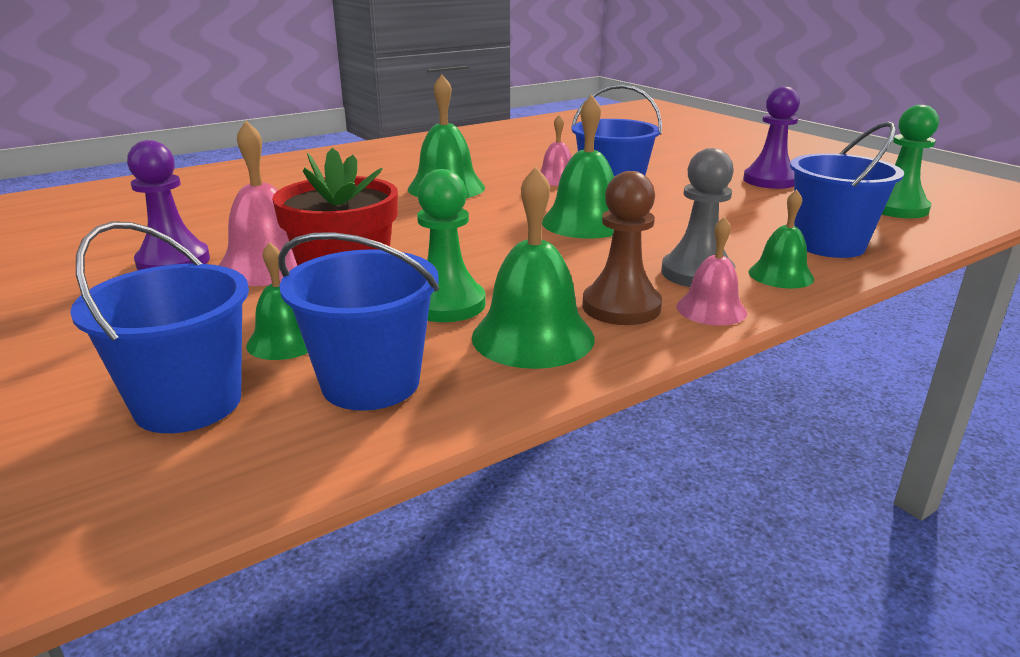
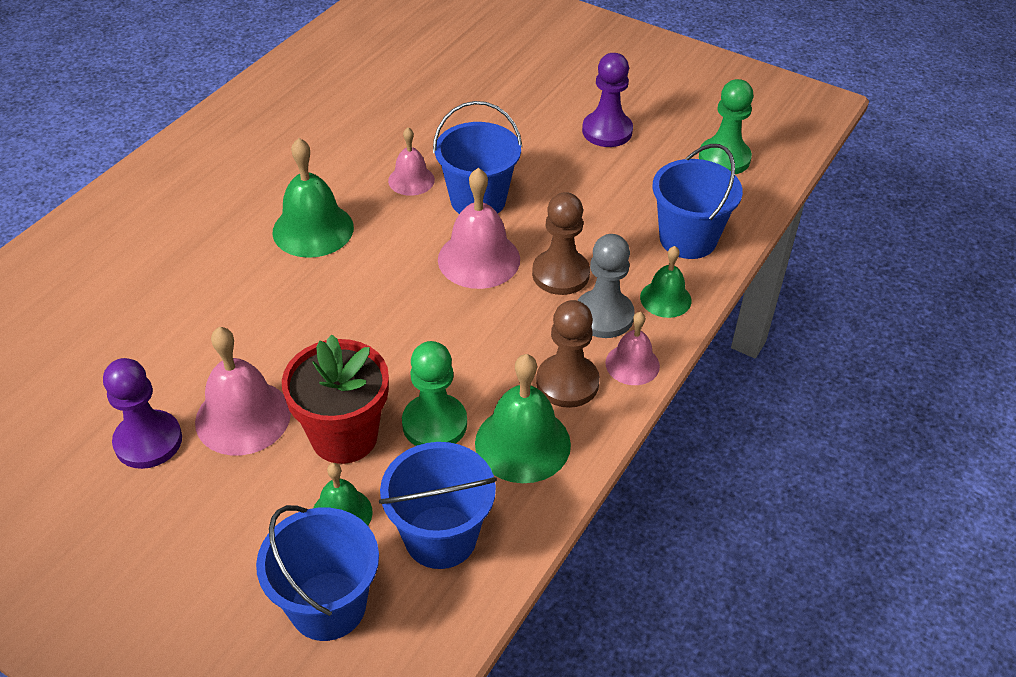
camera: 25 degrees left, 20 degrees up
green bell [542,95,614,238] -> pink bell [438,168,520,289]
none -> brown pawn [532,192,590,295]

